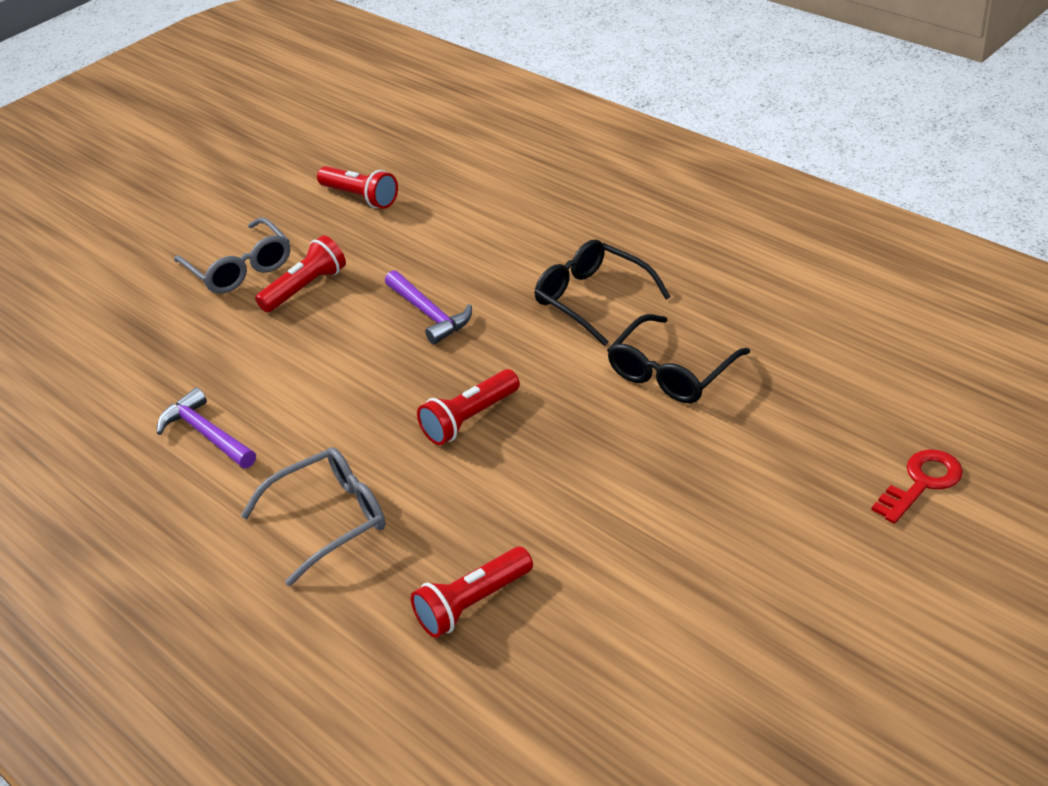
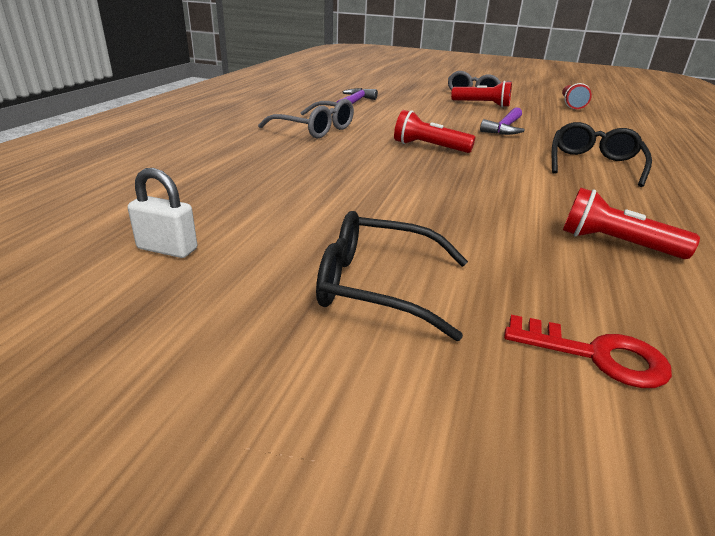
camera: 60 degrees right, 10 degrees down
red flashlight [411,547,533,638] -> red flashlight moved to [563,187,700,259]
black glasses [607,314,750,403] -> black glasses moved to [316,211,468,341]
none -> white padlock [128,168,197,258]

